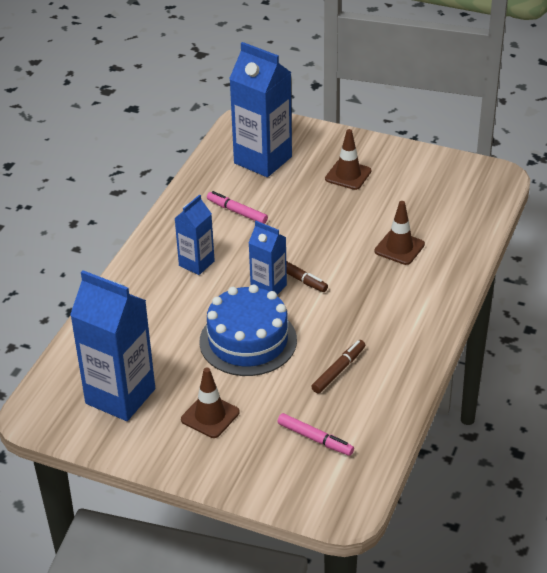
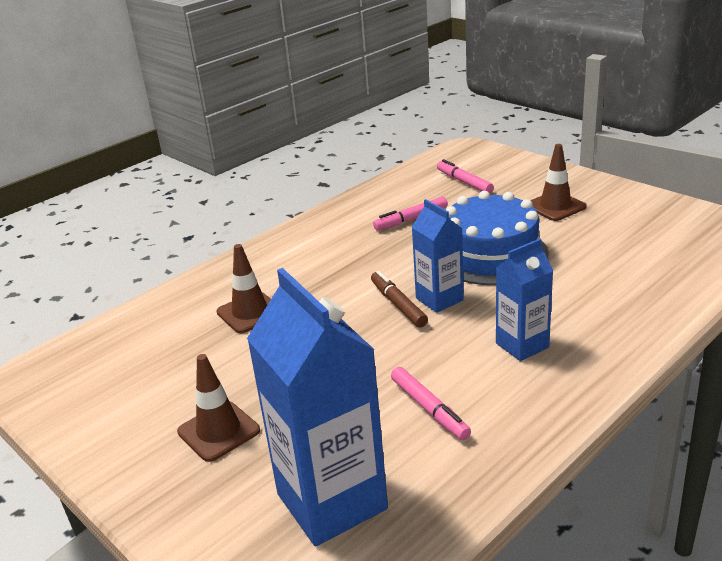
camera: 155 degrees left, 10 degrees down
blue carton [70,270,155,421] -> none
brown marker [311,340,365,393] -> pink marker [373,197,448,230]

